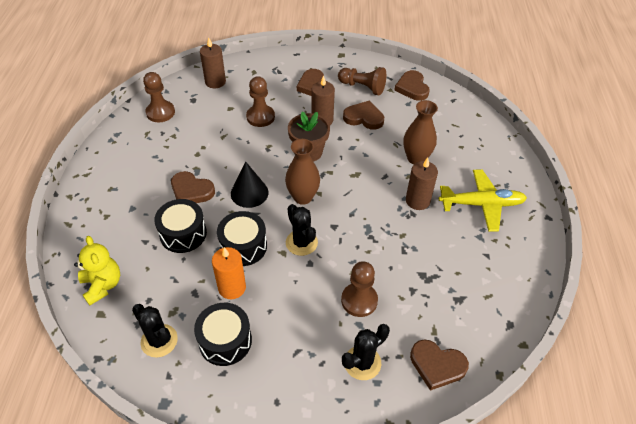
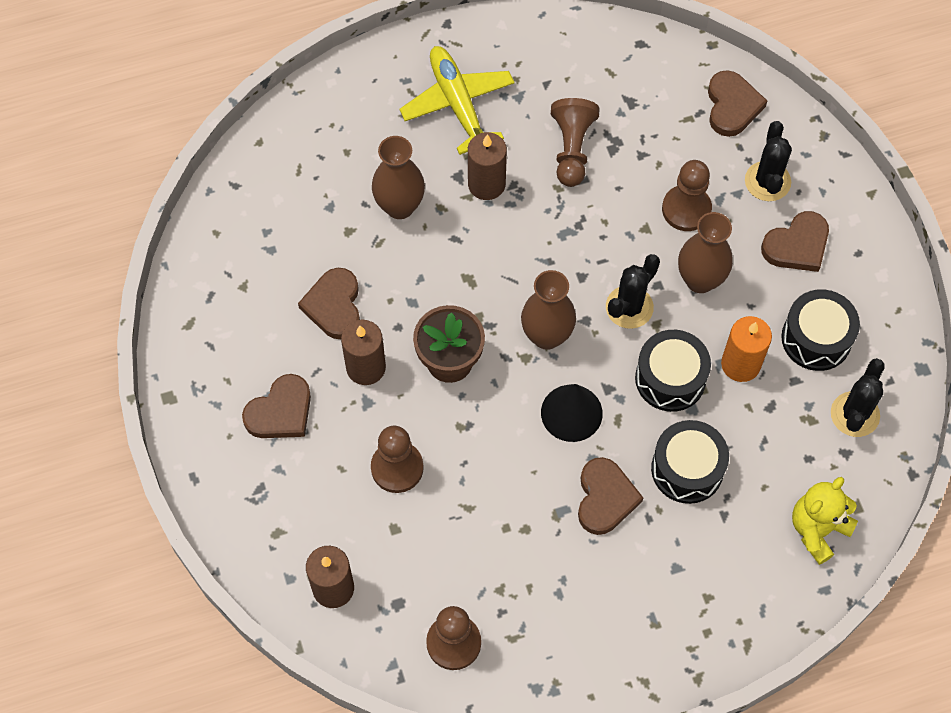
camera: 110 degrees left, 15 degrees up
brown pawn [338,67,386,96] -> brown pawn moved to [551,98,600,187]
black cactus [342,324,390,380] -> black cactus turned 60 degrees clockwise [745,121,792,201]
brown heart [394,70,430,101] -> brown heart moved to [761,211,829,272]
none -> brown vase [678,212,733,293]

